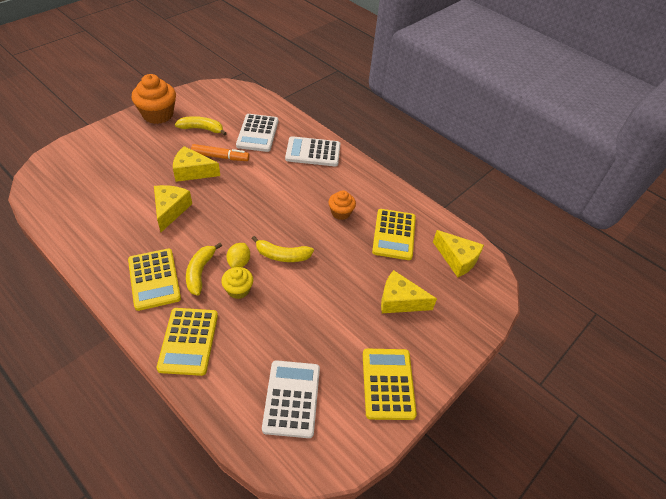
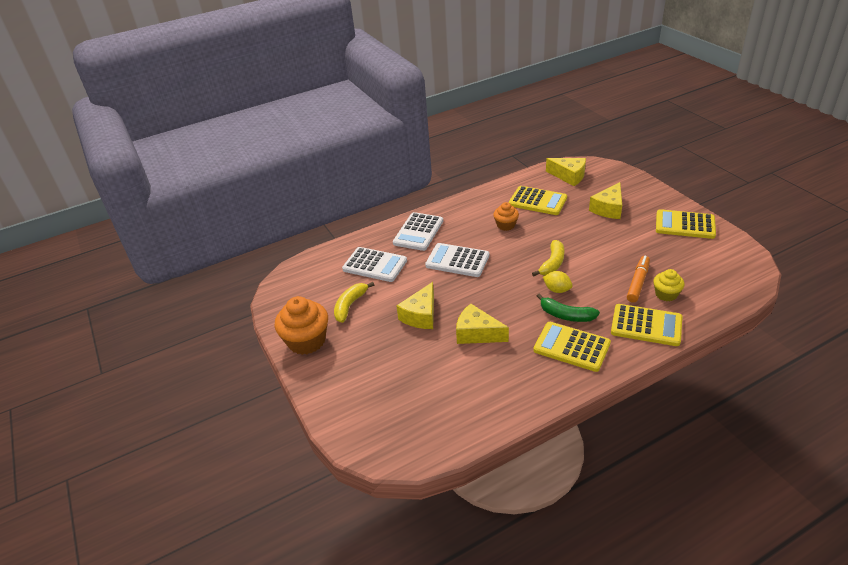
camera: 65 degrees left, 10 degrees down
yellow calculator [128,249,181,311] -> yellow calculator turned 150 degrees counterclockwise [533,322,611,372]
yellow banana [186,243,222,296] -> green banana [537,293,600,322]
orange marker [191,144,250,161] -> orange marker moved to [627,256,650,303]
yellow cupcake [221,267,253,299] -> yellow cupcake moved to [653,269,685,301]
white calculator [262,360,320,438] -> white calculator moved to [425,243,489,277]
yellow cheese [433,230,484,277] -> yellow cheese turned 60 degrees clockwise [546,158,586,186]

